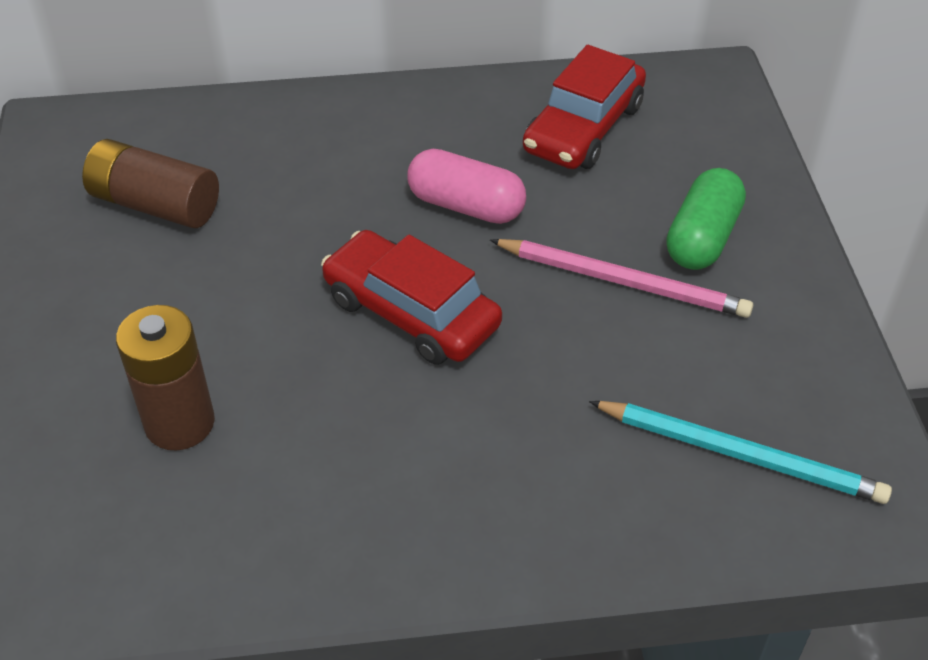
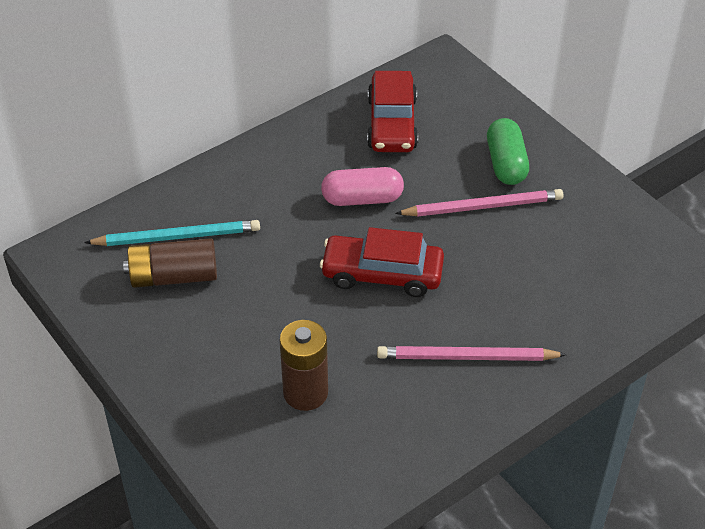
camera: 30 degrees left, 0 degrees up
turquoise pencil [589,401,892,504] -> turquoise pencil moved to [84,220,260,246]
none -> pink pencil [377,346,567,361]

